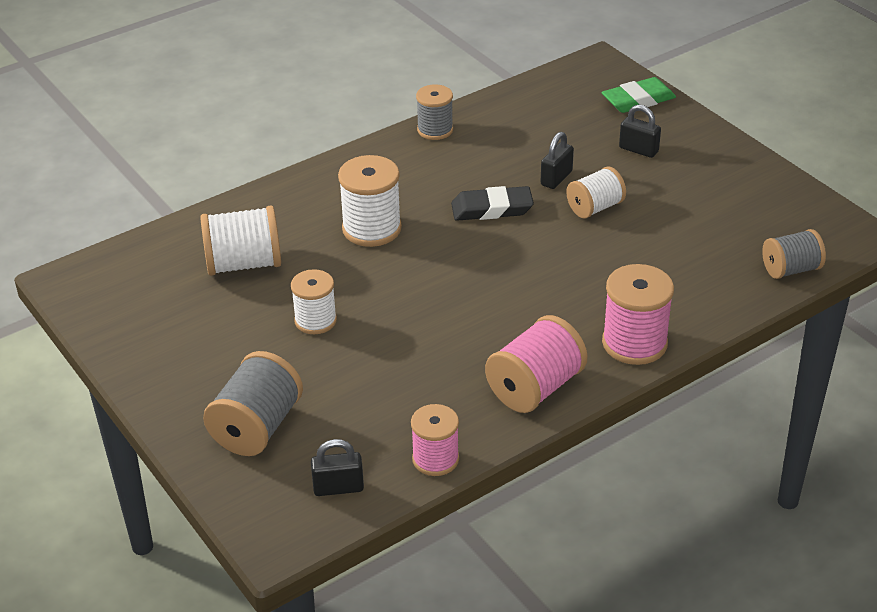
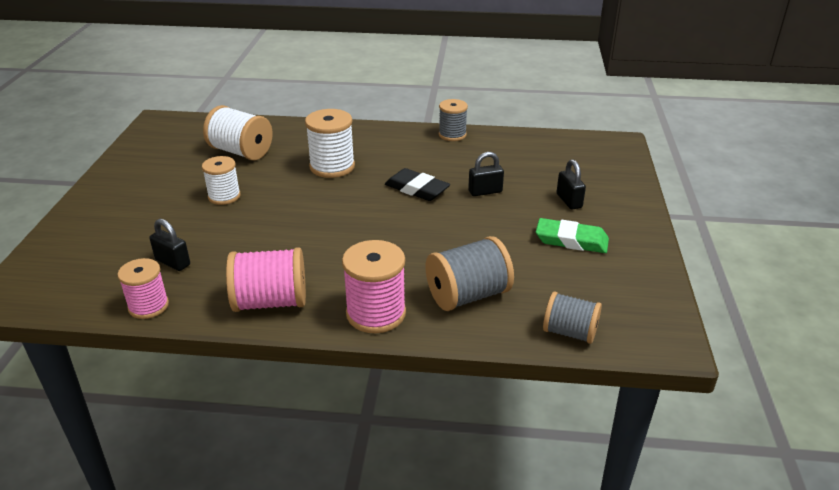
camera: 40 degrees right, 5 degrees down
grey spool [203,351,303,456] -> grey spool moved to [426,236,514,311]
black padlock [311,439,364,496] -> black padlock moved to [150,219,190,271]
white spool [566,167,626,218] -> none
green eraser [602,77,676,113] -> green eraser moved to [536,218,609,253]

